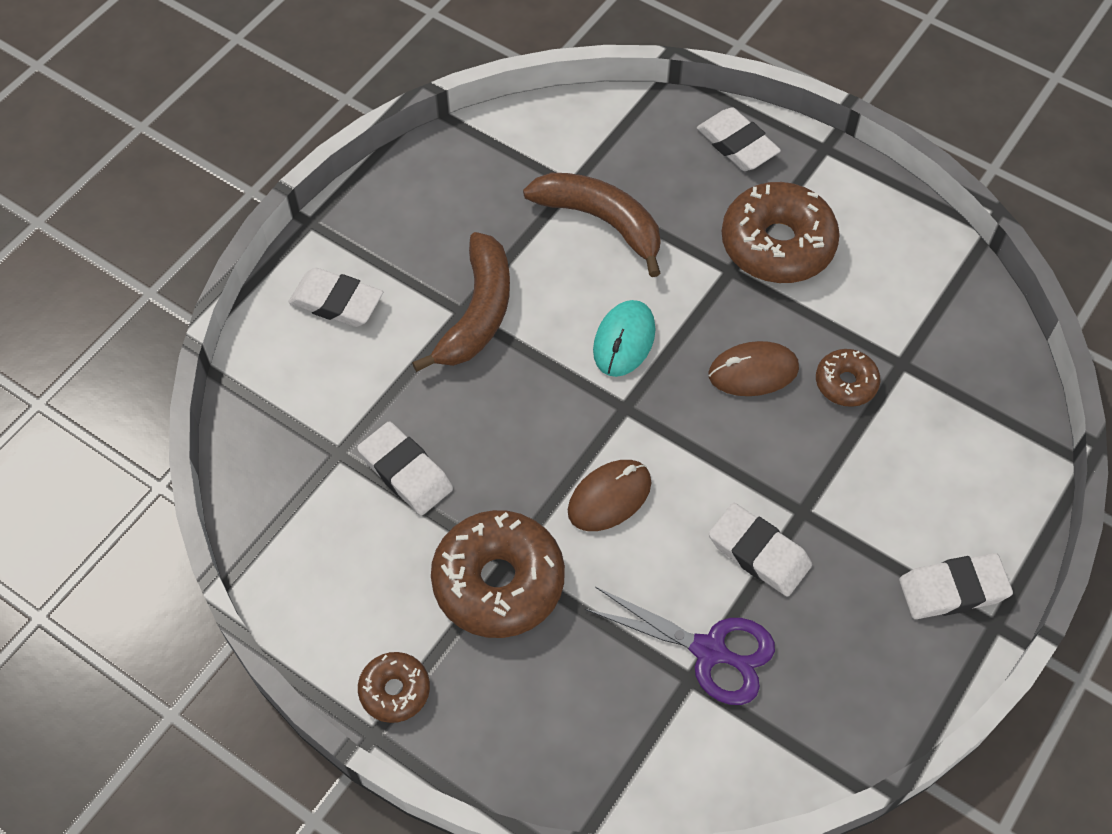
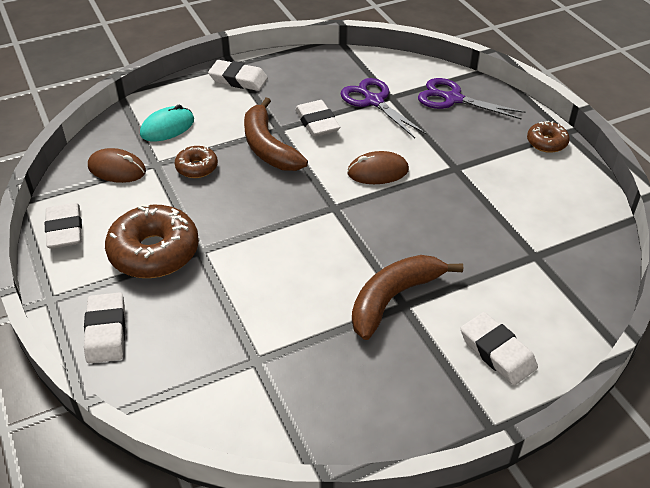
camera: 150 degrees left, 15 degrees down
white eraser [357,421,453,515] -> white eraser moved to [45,203,82,249]
brown donut [431,510,565,638] -> none
brown banana [523,173,661,277] -> brown banana moved to [244,97,308,171]
turquoise mouse [593,300,655,377] -> turquoise mouse moved to [140,105,194,141]
brown mouse [709,341,799,396] -> brown mouse moved to [88,148,146,183]
none -> purple scissors [418,78,526,120]

